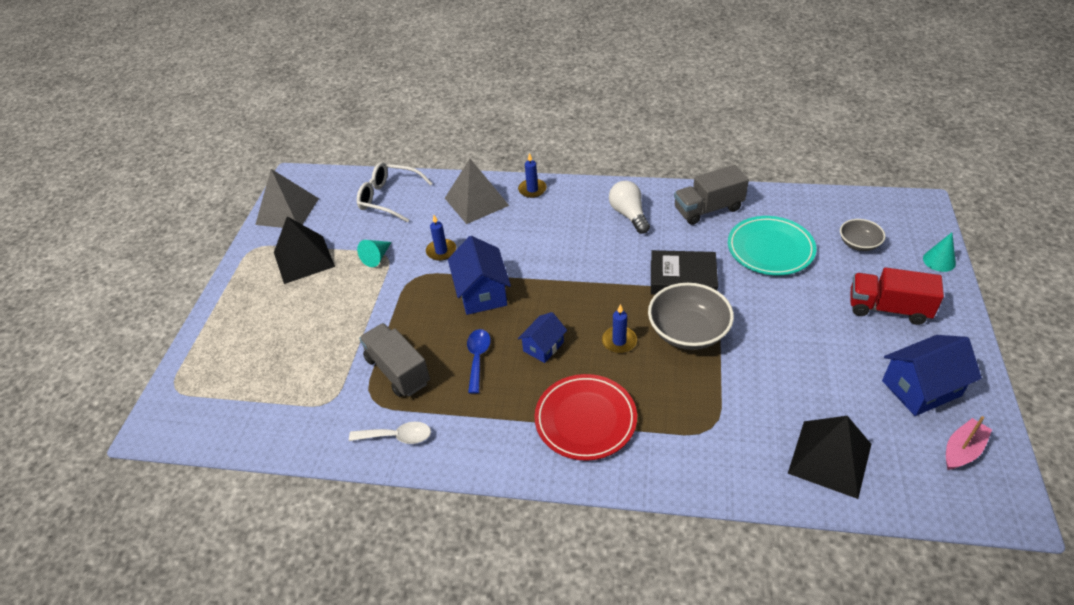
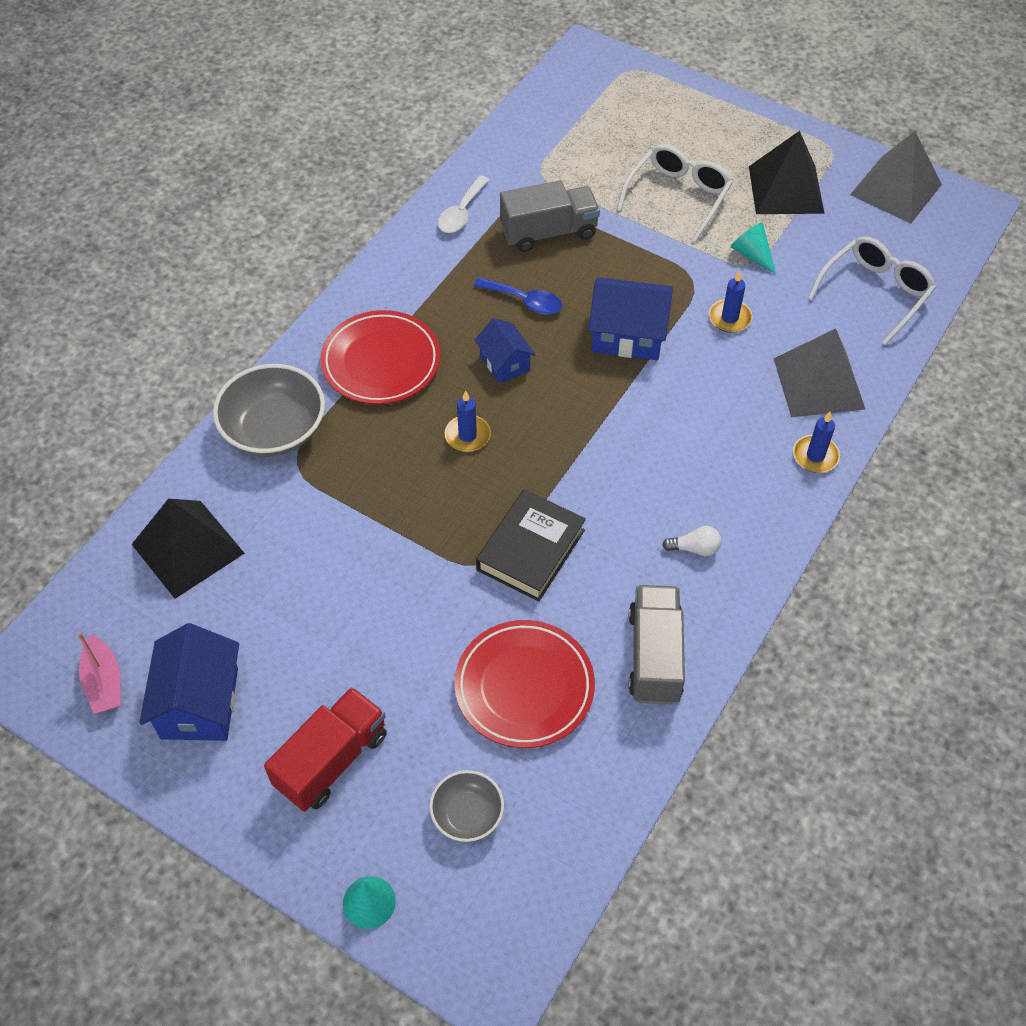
camera: 110 degrees right, 10 degrees up
white light bulb [609,181,650,234] -> white light bulb [662,526,721,556], size x0.57
grey bowl [648,283,734,350] -> grey bowl moved to [213,364,325,457]
turquoise plate [728,216,816,275] -> red plate [454,620,595,748]
none -> white glasses [617,144,733,242]

